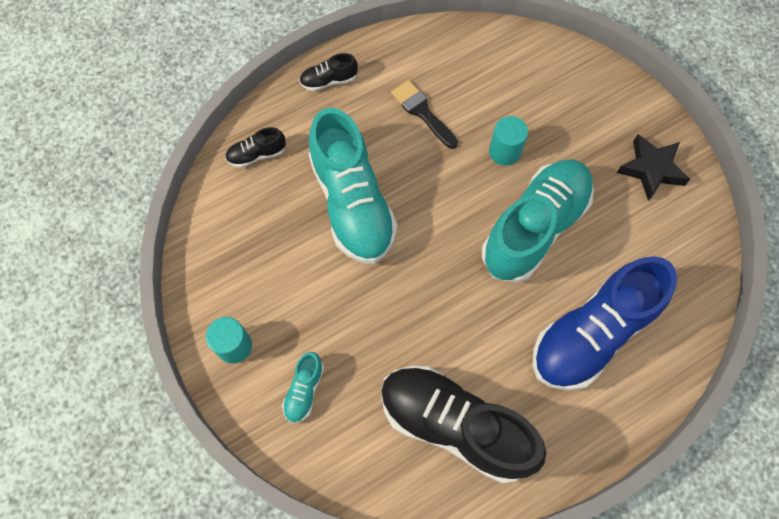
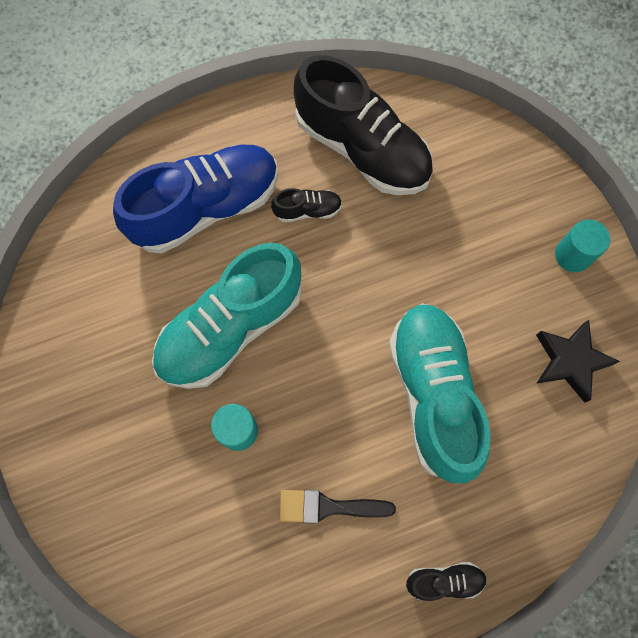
camera: 170 degrees left, 5 degrees up
black shoe [225,127,286,168] -> black shoe moved to [271,188,342,222]
turquoise shoe [282,352,324,423] -> none
black brush [391,80,458,149] -> black brush turned 120 degrees clockwise [279,490,396,523]
black star [617,134,690,201] -> black star moved to [536,320,620,403]

